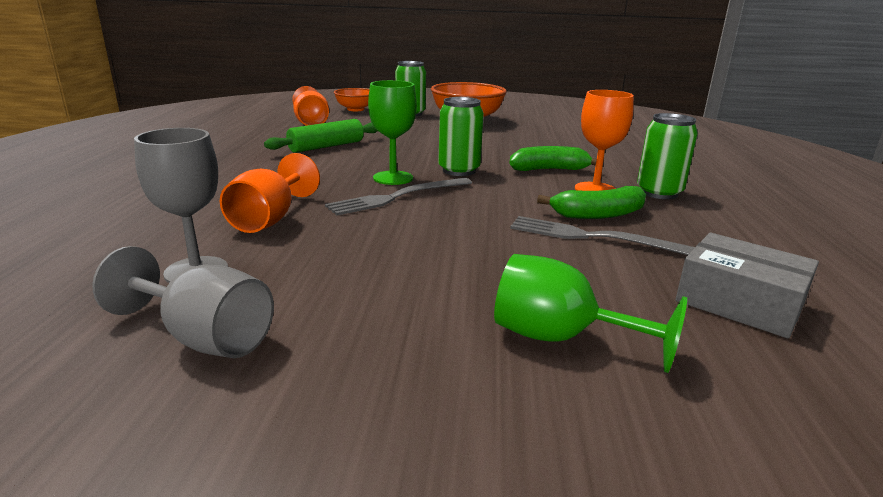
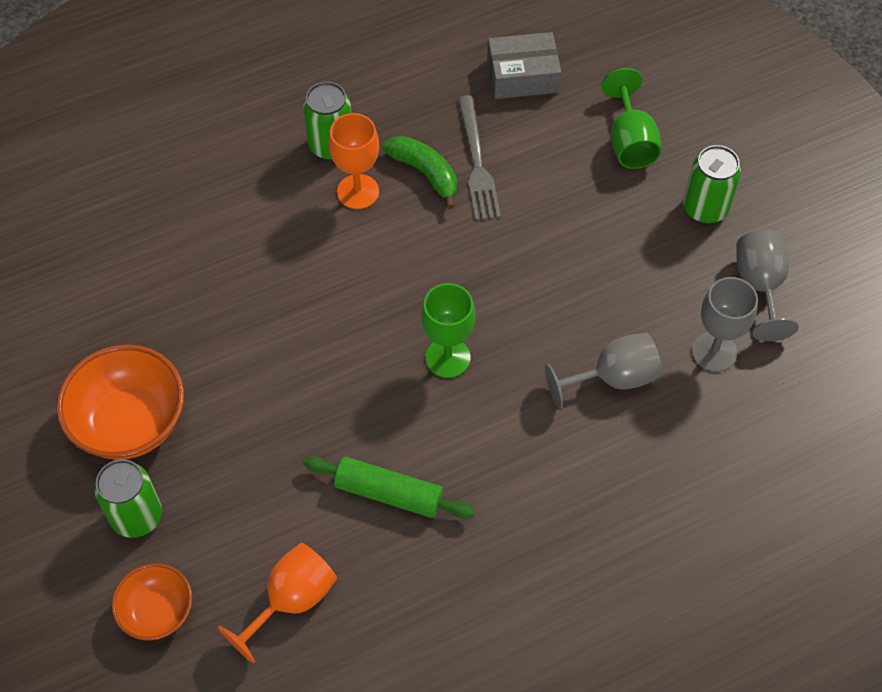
camera: 120 degrees left, 35 degrees up
orange goblet [220,153,320,233] -> grey goblet [545,332,662,409]
grey fork [325,178,472,216] -> none
green can [438,97,484,176] -> green can moved to [683,145,741,224]
green banana [509,146,597,171] -> none
grey box [676,233,819,338] -> grey box turned 75 degrees clockwise [487,32,561,99]

